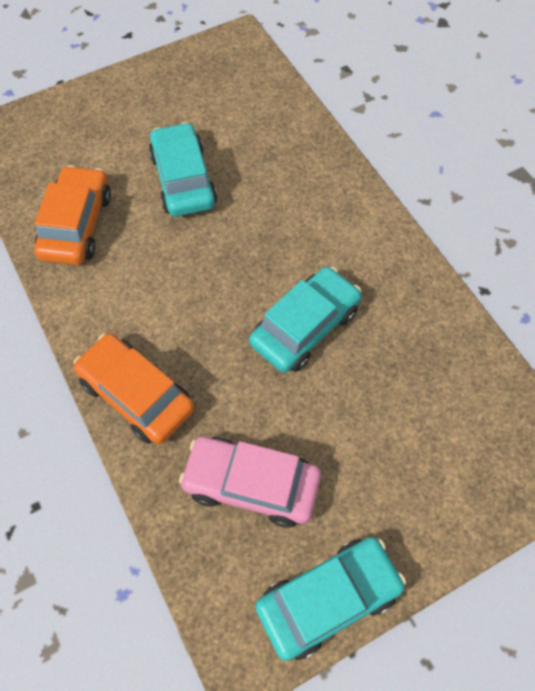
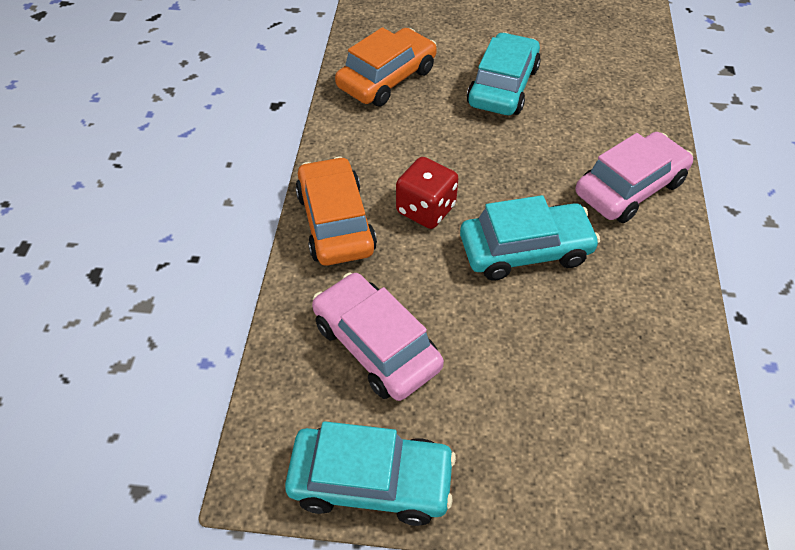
camera: 35 degrees right, 10 degrees down
none -> red dice [396,157,459,229]
none -> pink car [576,132,693,223]

